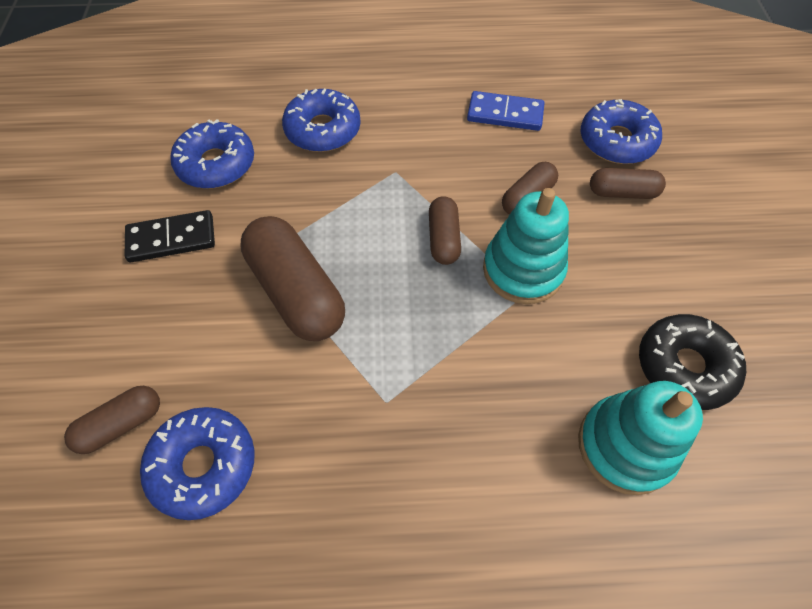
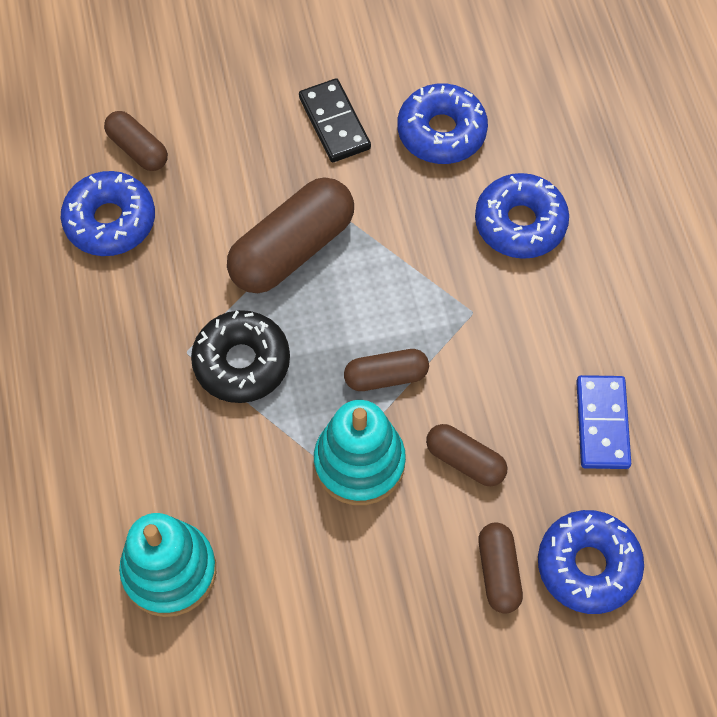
camera: 80 degrees right, 5 degrees up
black donut [639,314,746,410] -> black donut moved to [191,310,290,403]

